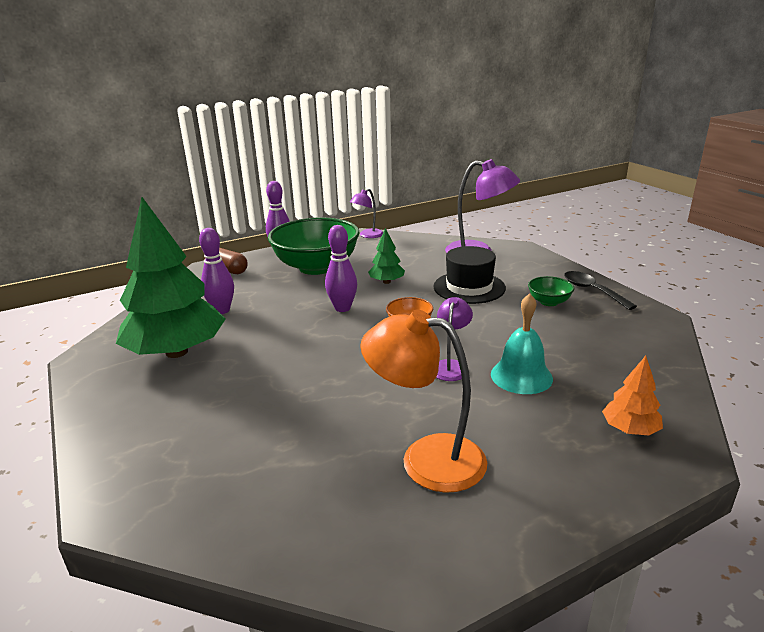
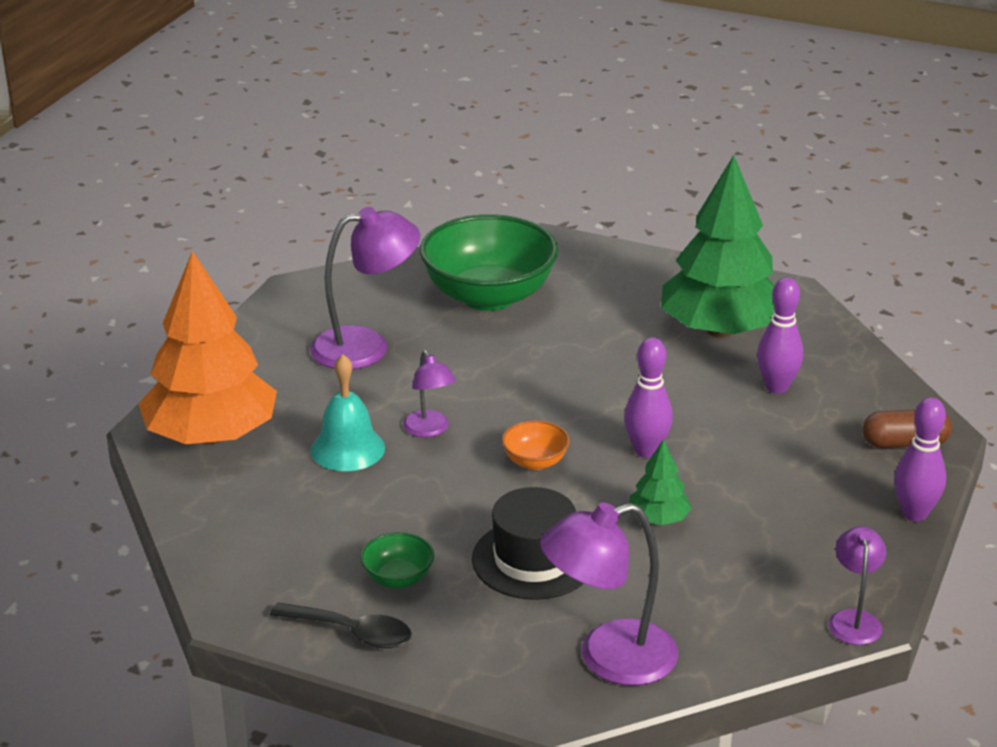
camera: 140 degrees right, 5 degrees up
green bowl [268,217,360,275] -> green bowl moved to [420,214,558,311]
orange lamp [360,310,487,493] -> purple lamp [310,207,420,370]
orange tree [602,356,663,435] -> orange tree [138,251,277,445], size x2.29

